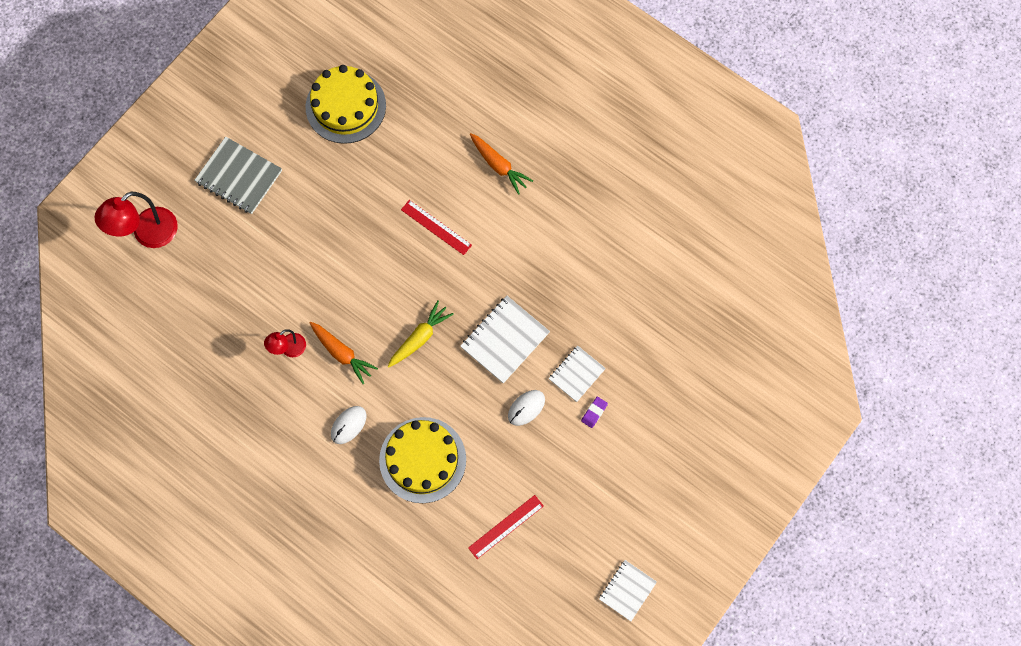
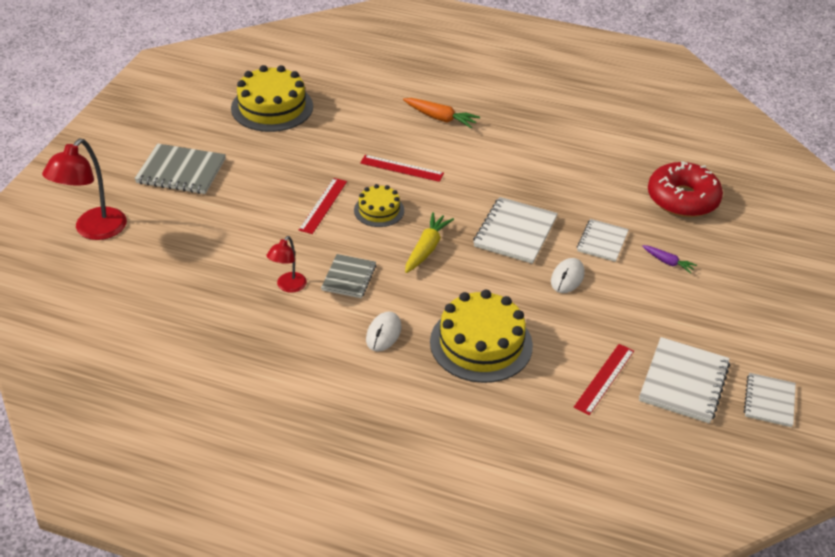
camera: 20 degrees left, 30 degrees down
orange carrot [309,322,378,384] -> grey notebook [321,254,376,298]
purple eraser [581,397,608,428] -> none
none -> red ruler [299,178,347,234]
none -> yellow cake [354,184,404,227]
none -> white notebook [639,337,730,424]
none -> purple carrot [642,245,697,274]
none -> red donut [648,161,723,217]

